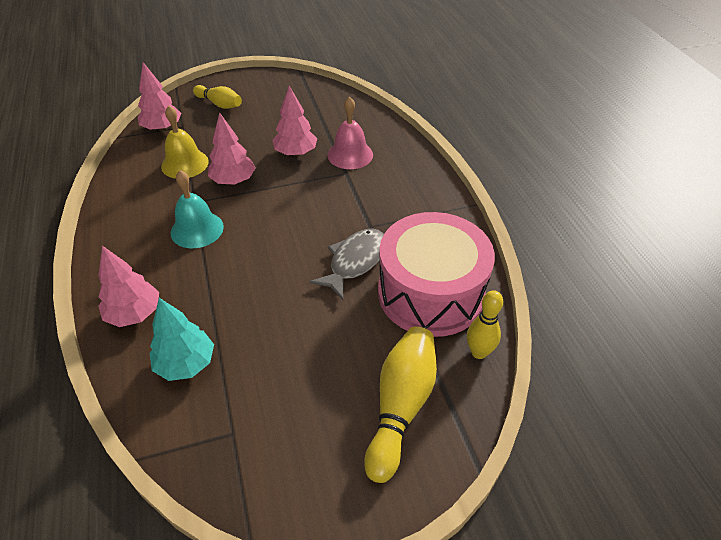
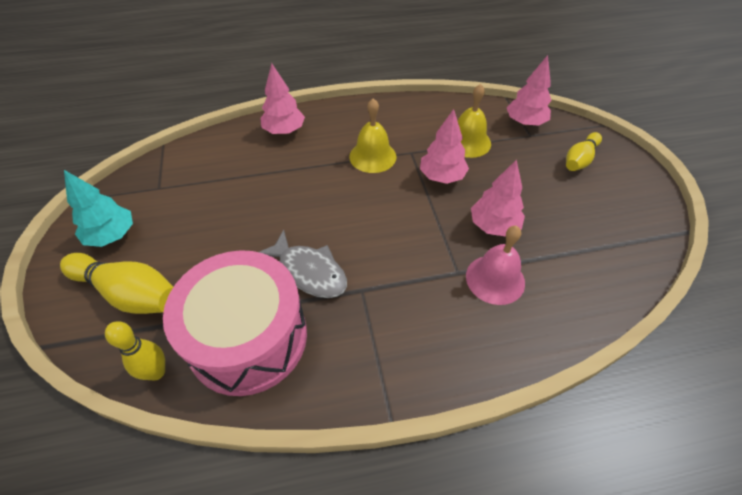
camera: 95 degrees right, 5 degrees up
turquoise tree [150,298,214,381] -> turquoise tree moved to [64,170,133,247]
turquoise bell [171,170,224,248] -> yellow bell [349,98,396,173]

